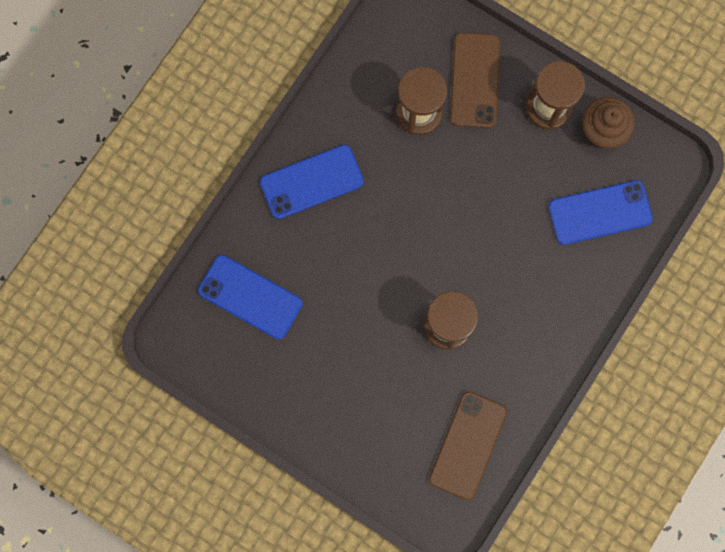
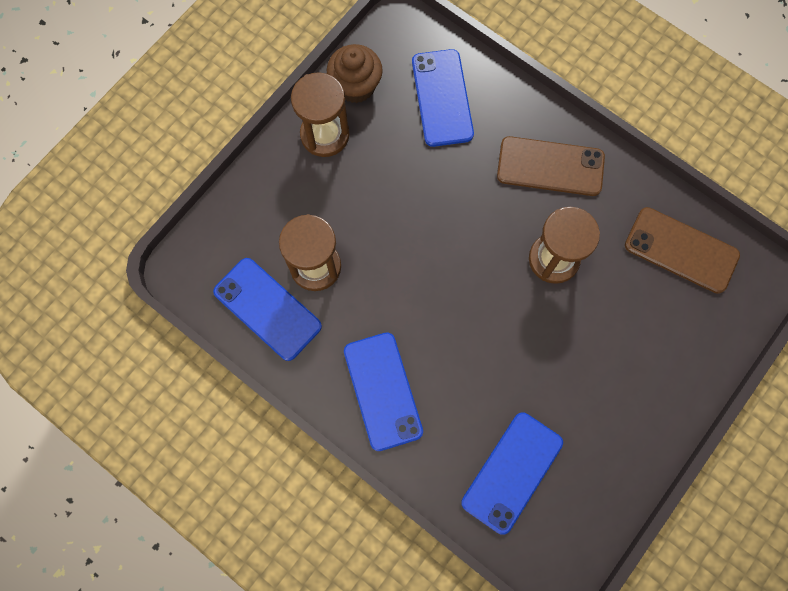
camera: 85 degrees left, 5 degrees down
brown phone [450,32,500,128] -> brown phone moved to [497,136,605,196]
none -> blue phone [213,258,322,361]

